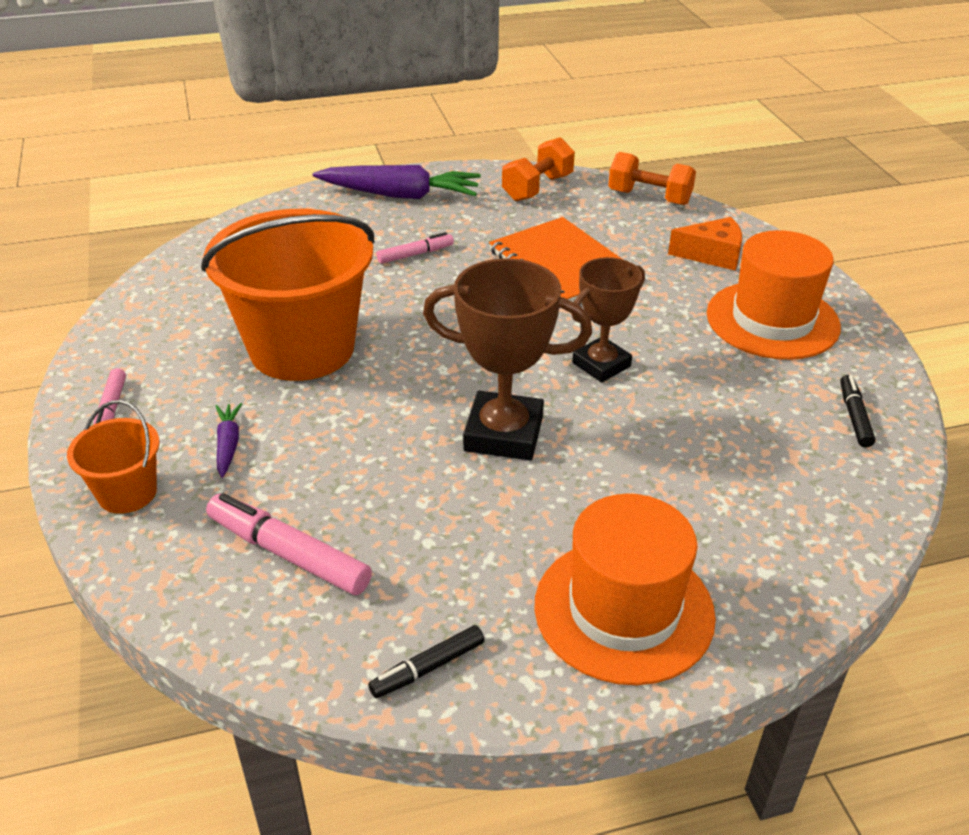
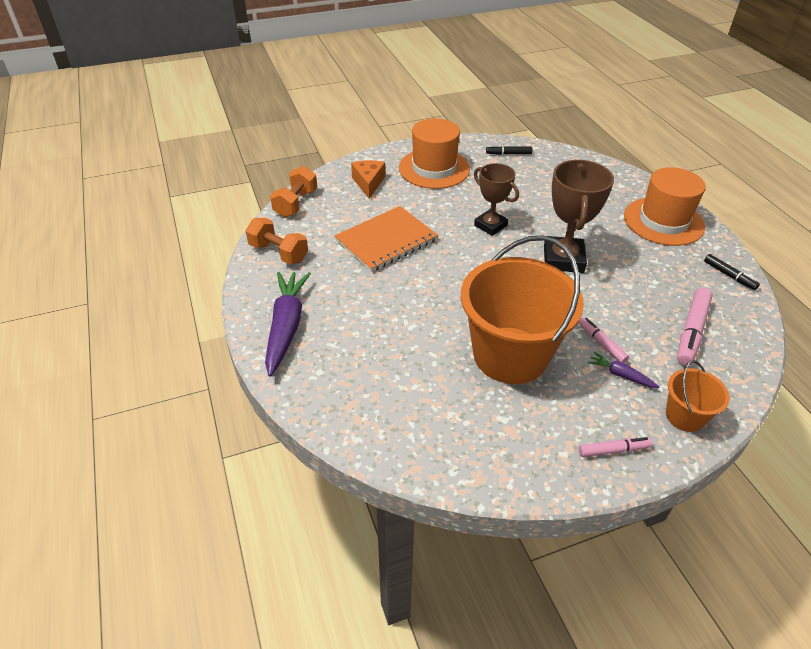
camera: 95 degrees left, 5 degrees up
purple carrot [216,403,242,478] -> purple carrot turned 45 degrees clockwise [588,352,659,388]
pink marker [377,232,454,264] -> pink marker moved to [579,317,629,363]

